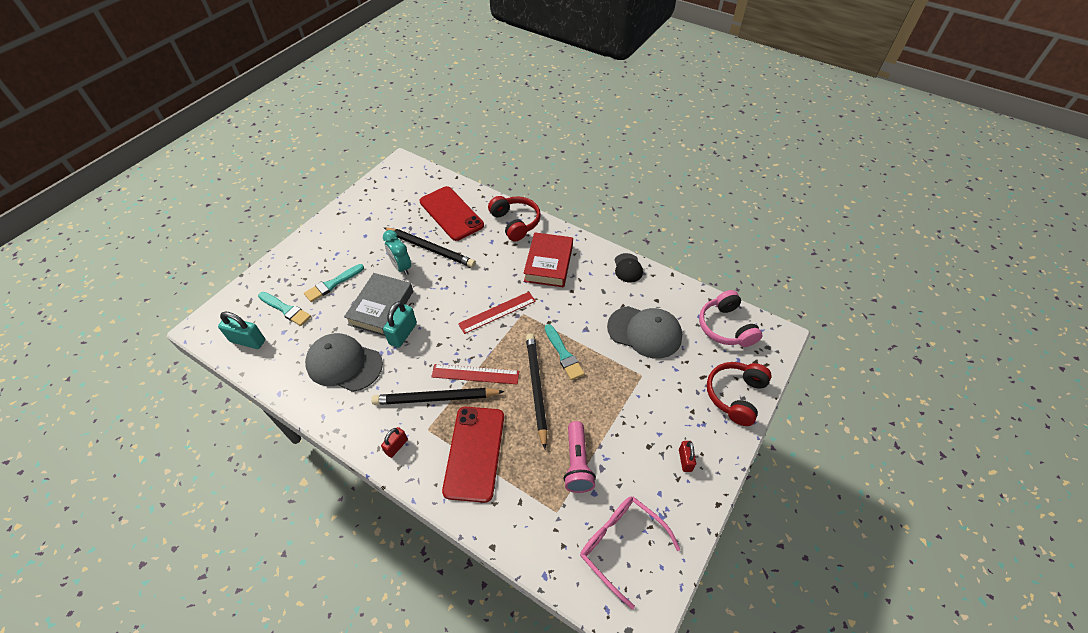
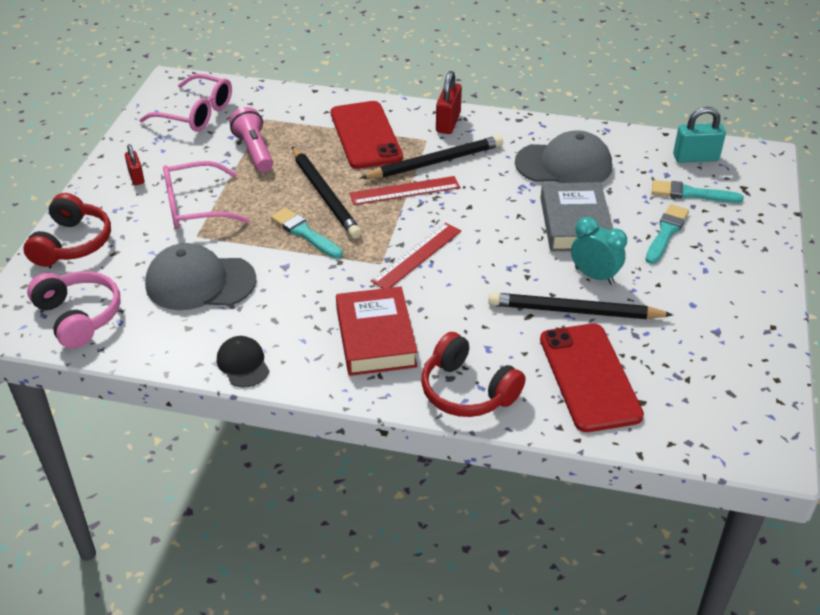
camera: 160 degrees right, 10 degrees down
red padlock [381,427,408,458] -> red padlock [436,71,462,134], size x1.59
turquoise padlock [383,301,417,348] -> none
red phone [419,186,484,241] -> red phone turned 45 degrees clockwise [540,324,644,432]
none -> pink glasses [163,161,249,229]

